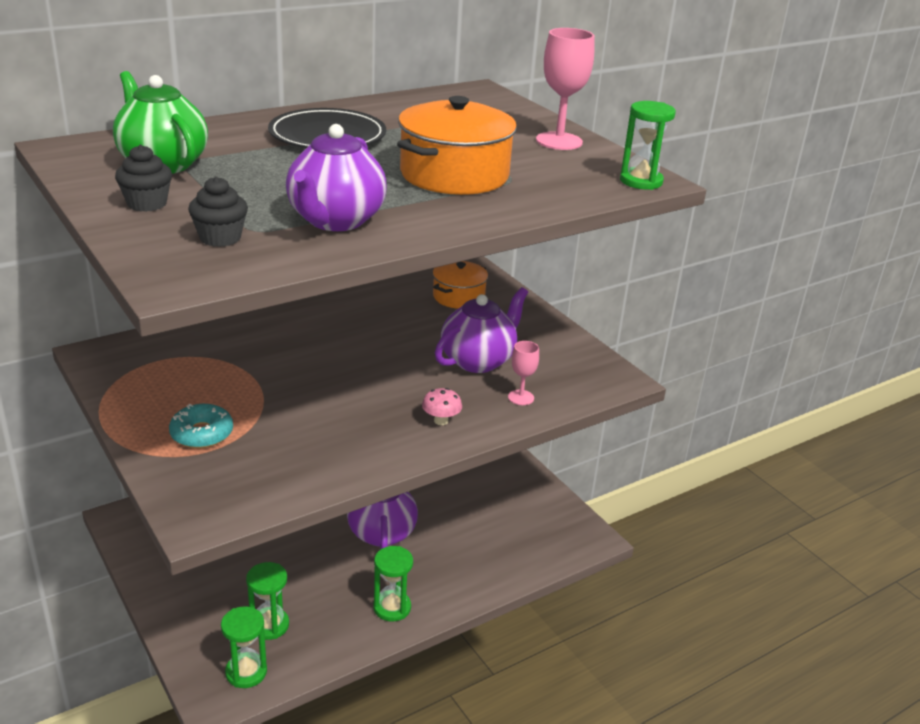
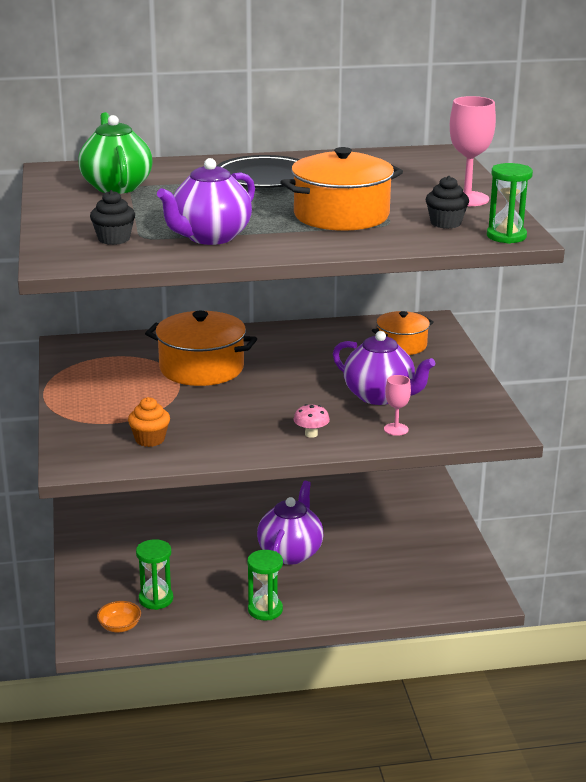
camera: 25 degrees right, 5 degrees down
black cupcake [115,145,172,212] -> black cupcake moved to [426,176,469,229]
turquoise donut [169,404,233,448] -> none
green hourglass [221,606,267,688] -> orange bowl [97,601,141,632]
purple teapot [435,287,528,373] -> purple teapot turned 60 degrees clockwise [333,331,435,405]
none -> orange cupcake [128,397,170,447]
none -> orange pot [145,311,257,386]

